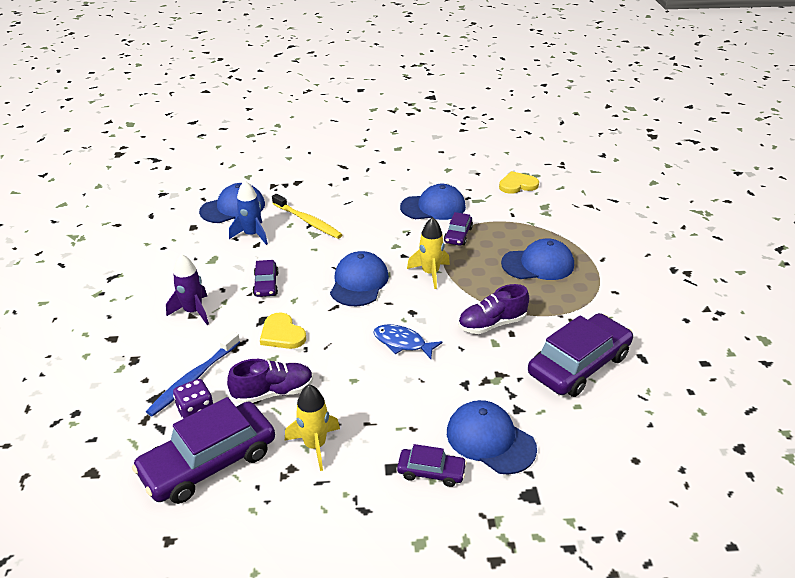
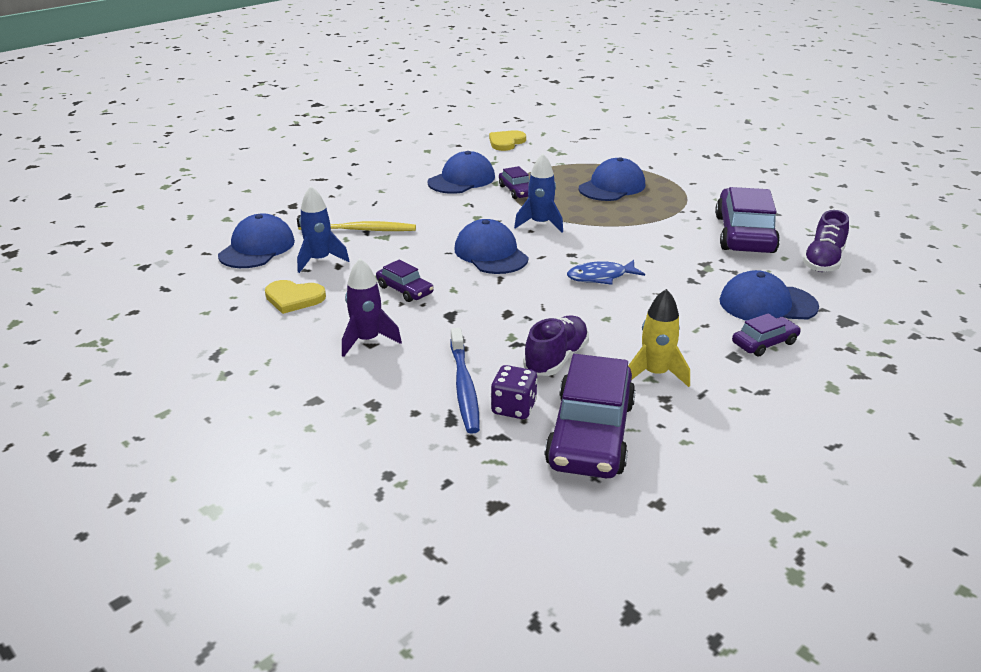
camera: 40 degrees left, 5 degrees down
yellow heart [260,313,306,349] -> yellow heart moved to [265,280,326,314]
yellow rocket [407,217,450,289] -> blue rocket [514,154,563,232]
purple shoe [458,284,529,334] -> purple shoe moved to [803,210,849,272]

